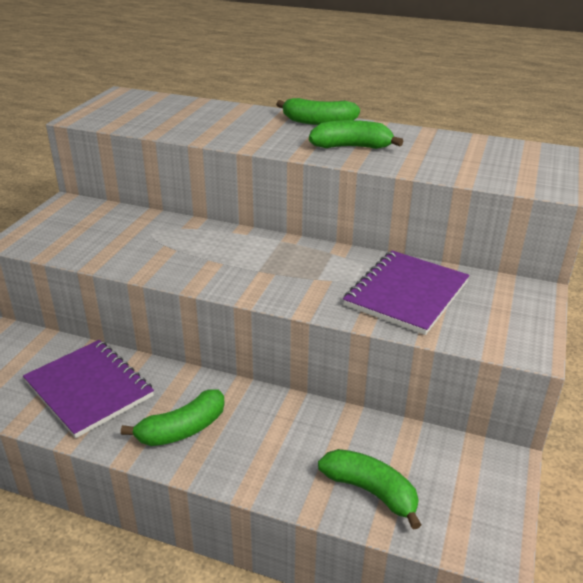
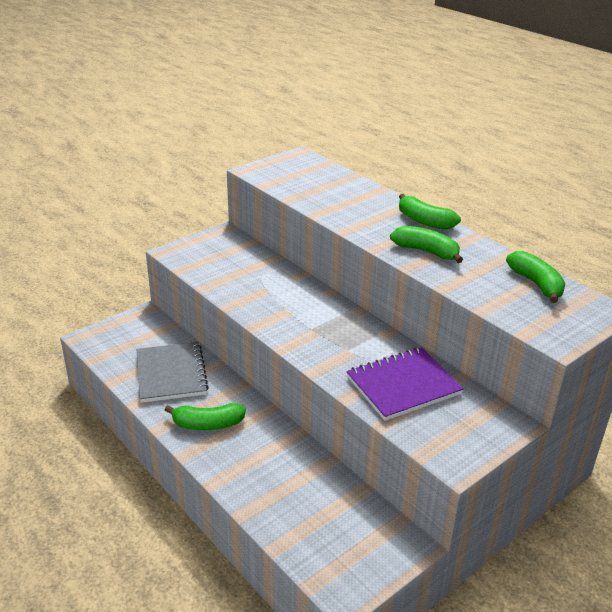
camera: 30 degrees right, 0 degrees up
purple notebook [23,340,154,438] -> grey notebook [137,342,209,403]
green banana [318,449,421,530] -> green banana moved to [506,251,565,303]

